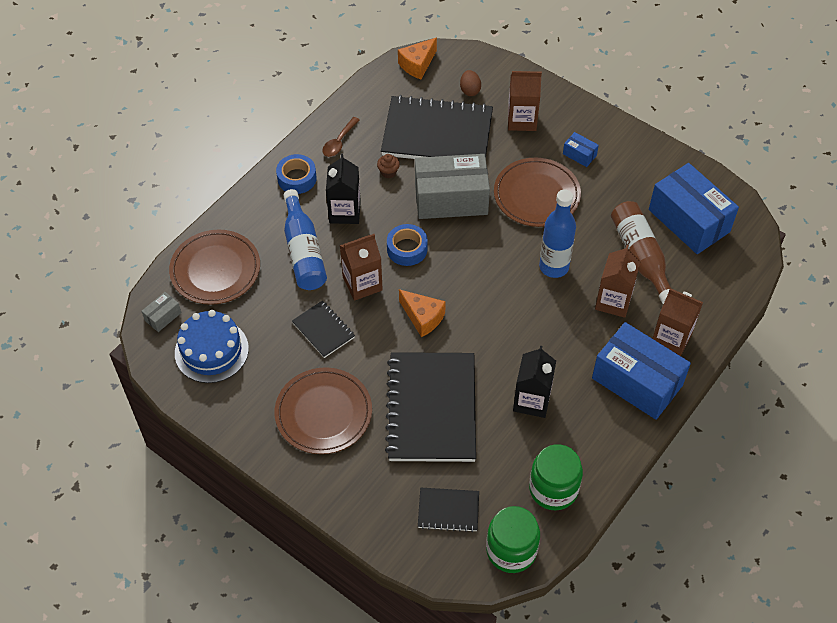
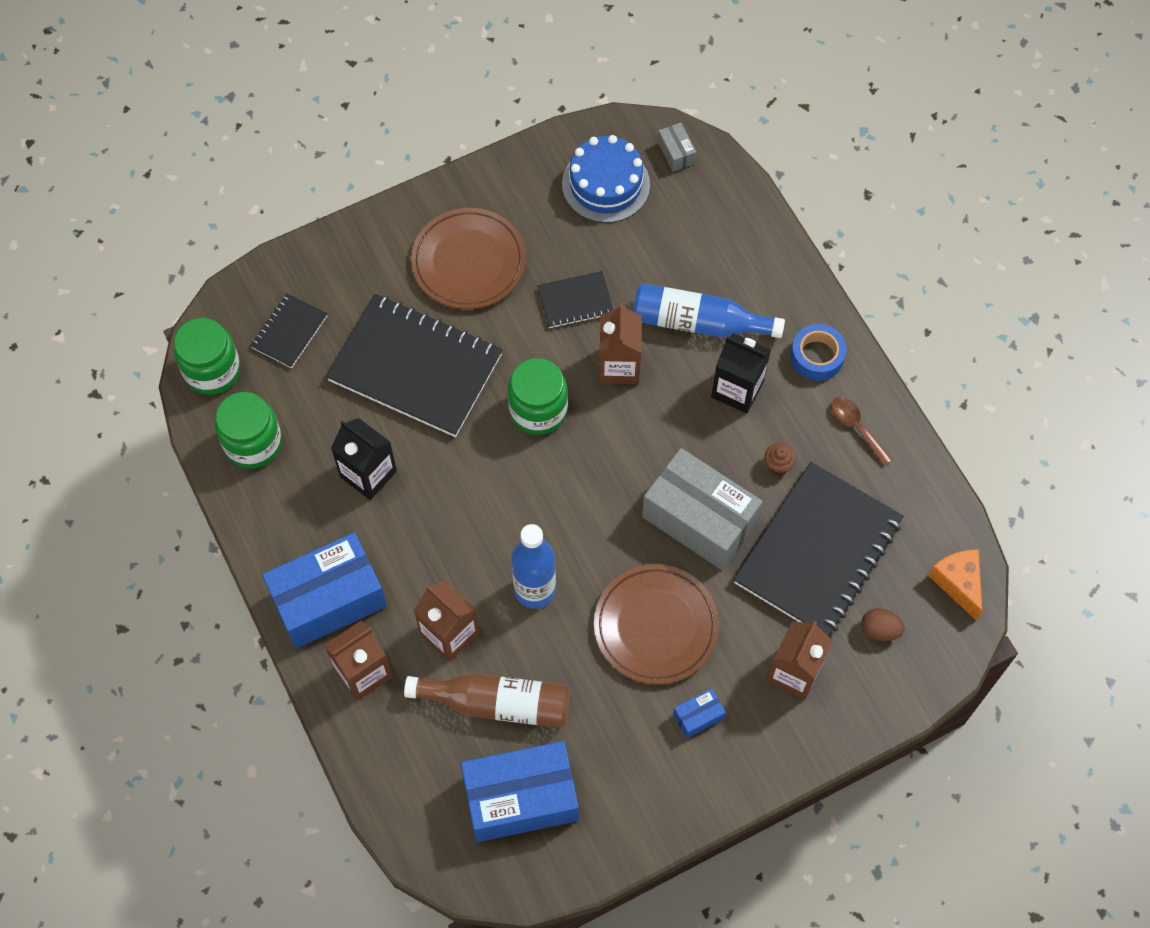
camera: 115 degrees right, 10 degrees up
brown plate [169,230,260,305] -> none
blue tape [387,224,428,266] -> none
orange cheese [399,289,446,337] -> green jar [508,358,568,435]
grey box [415,154,490,219] -> grey box turned 75 degrees counterclockwise [642,448,763,570]

